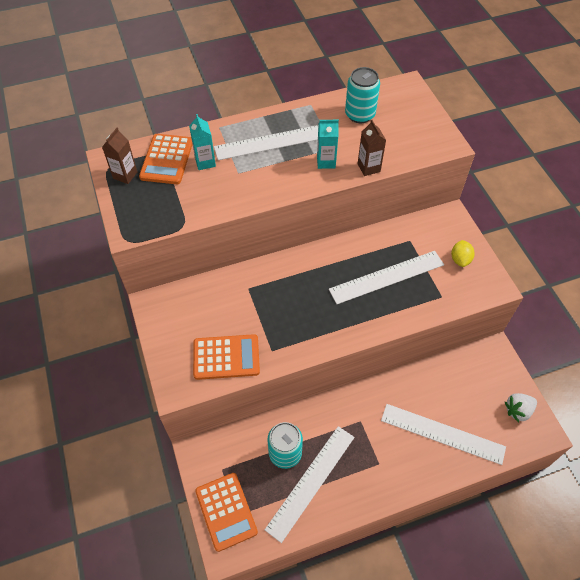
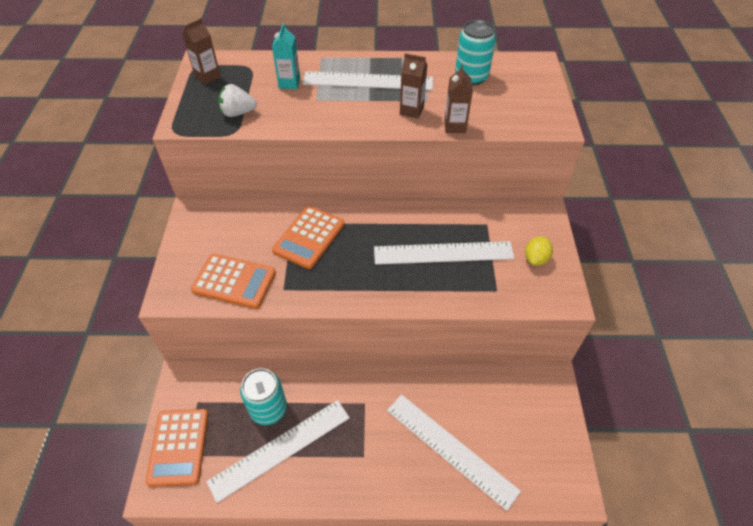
camera: 20 degrees right, 5 degrees down
orange calculator [139,134,193,184] -> orange calculator moved to [272,206,344,269]
turquoise carton [317,120,339,169] -> brown carton [400,53,427,119]
white strawberry [505,393,537,422] -> white strawberry moved to [218,84,257,117]

